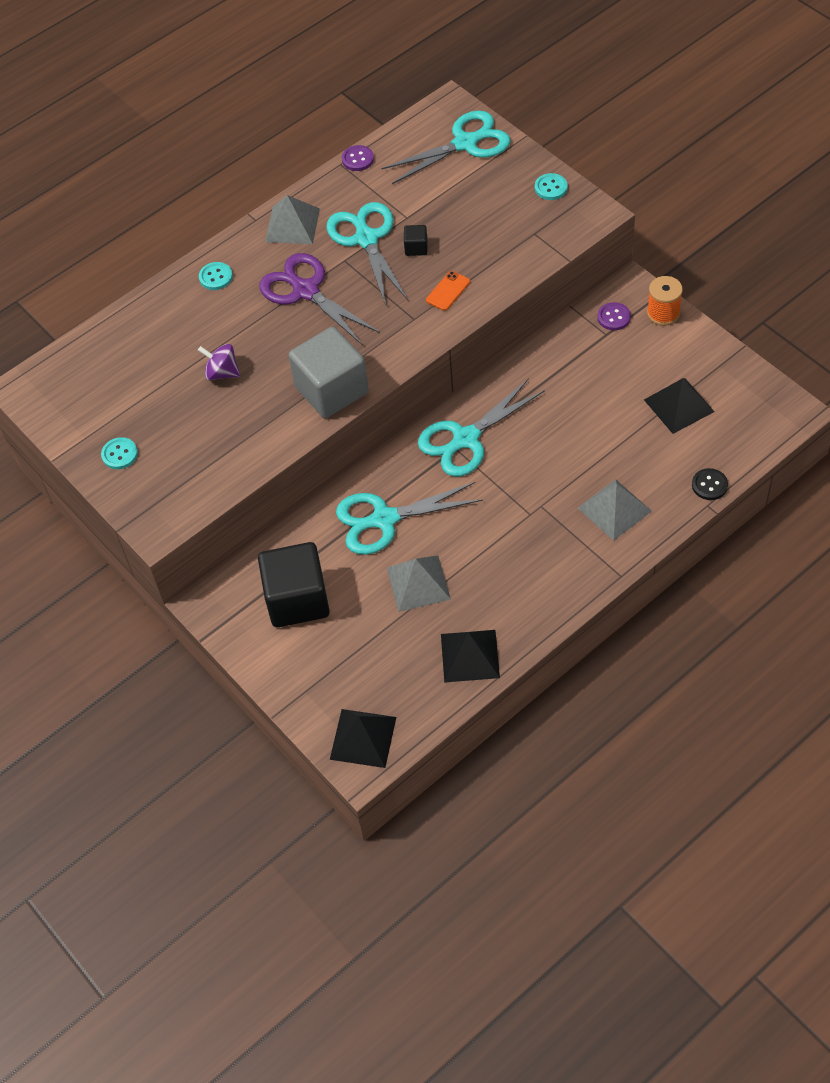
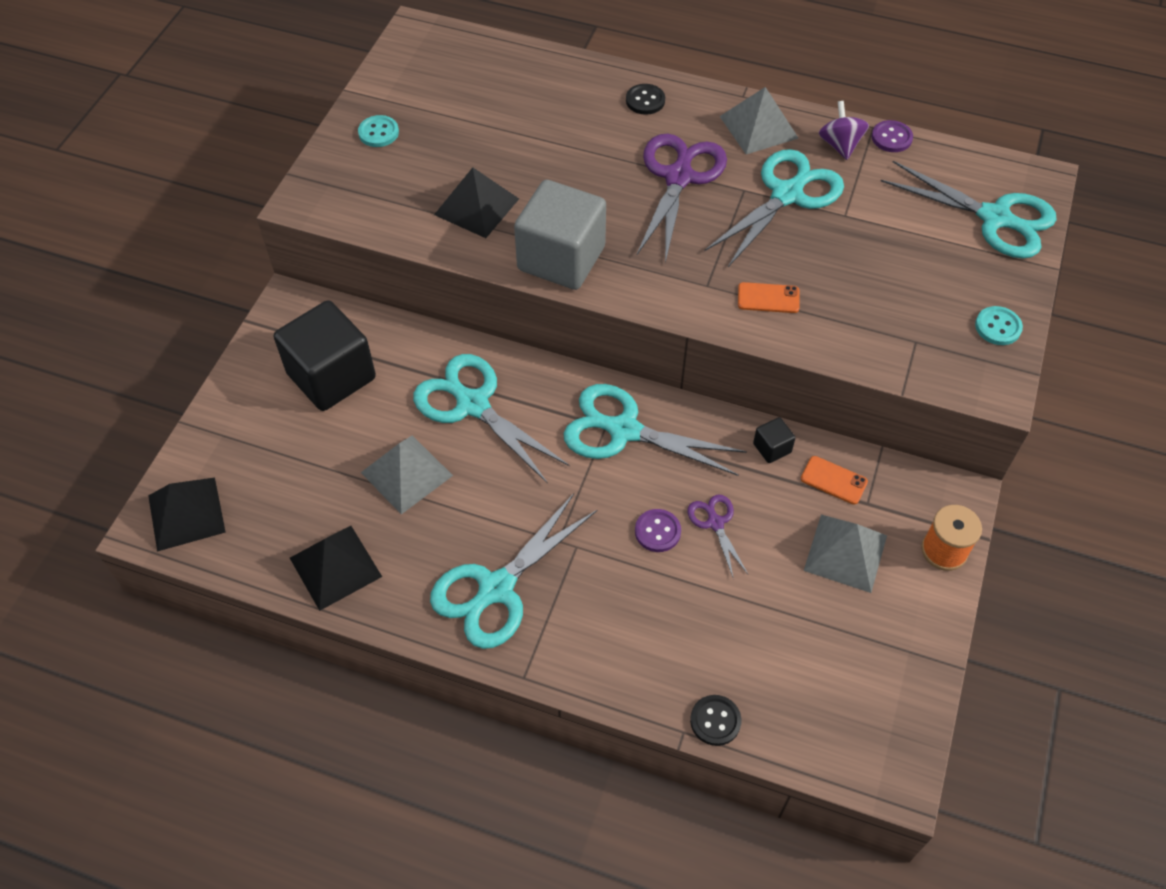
camera: 55 degrees right, 0 degrees up
purple spinning top [198,344,240,380] -> purple spinning top moved to [819,101,869,160]
turquoise button [199,262,233,290] -> black button [626,84,665,115]
black cube [404,225,427,256] -> black cube moved to [753,417,796,463]
grey pyramid [578,479,652,541] -> grey pyramid moved to [804,515,887,593]
purple button [597,302,631,330] -> purple button moved to [635,509,681,552]
black pyramid [644,378,715,434] -> black pyramid moved to [434,167,519,238]
none -> turquoise scissors [430,493,597,649]
none -> purple scissors [688,495,748,577]
none -> orange phone [801,456,868,504]

